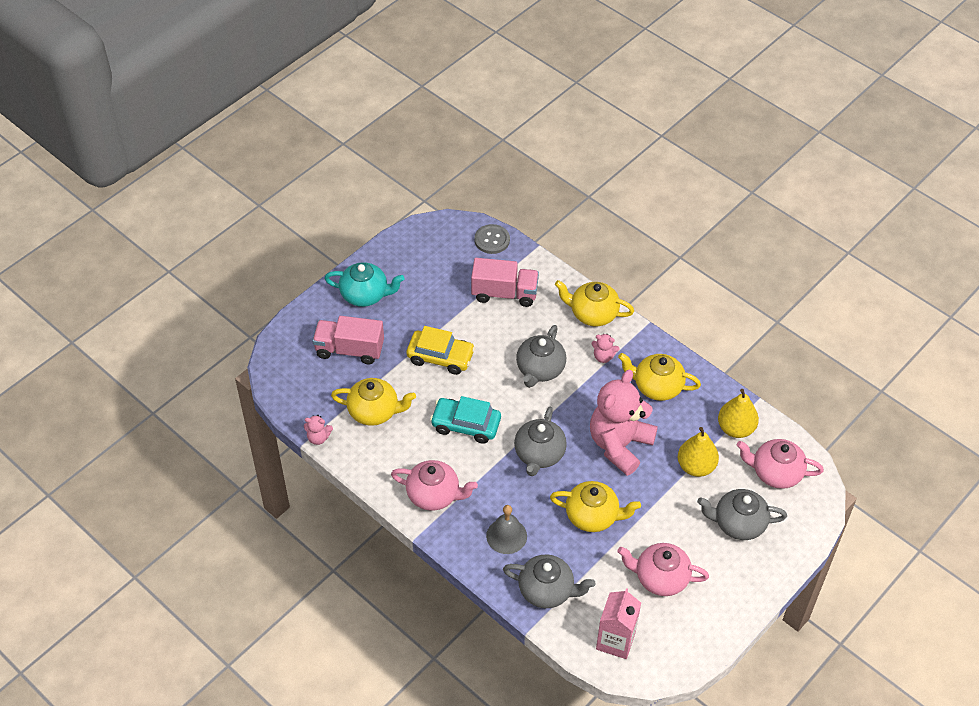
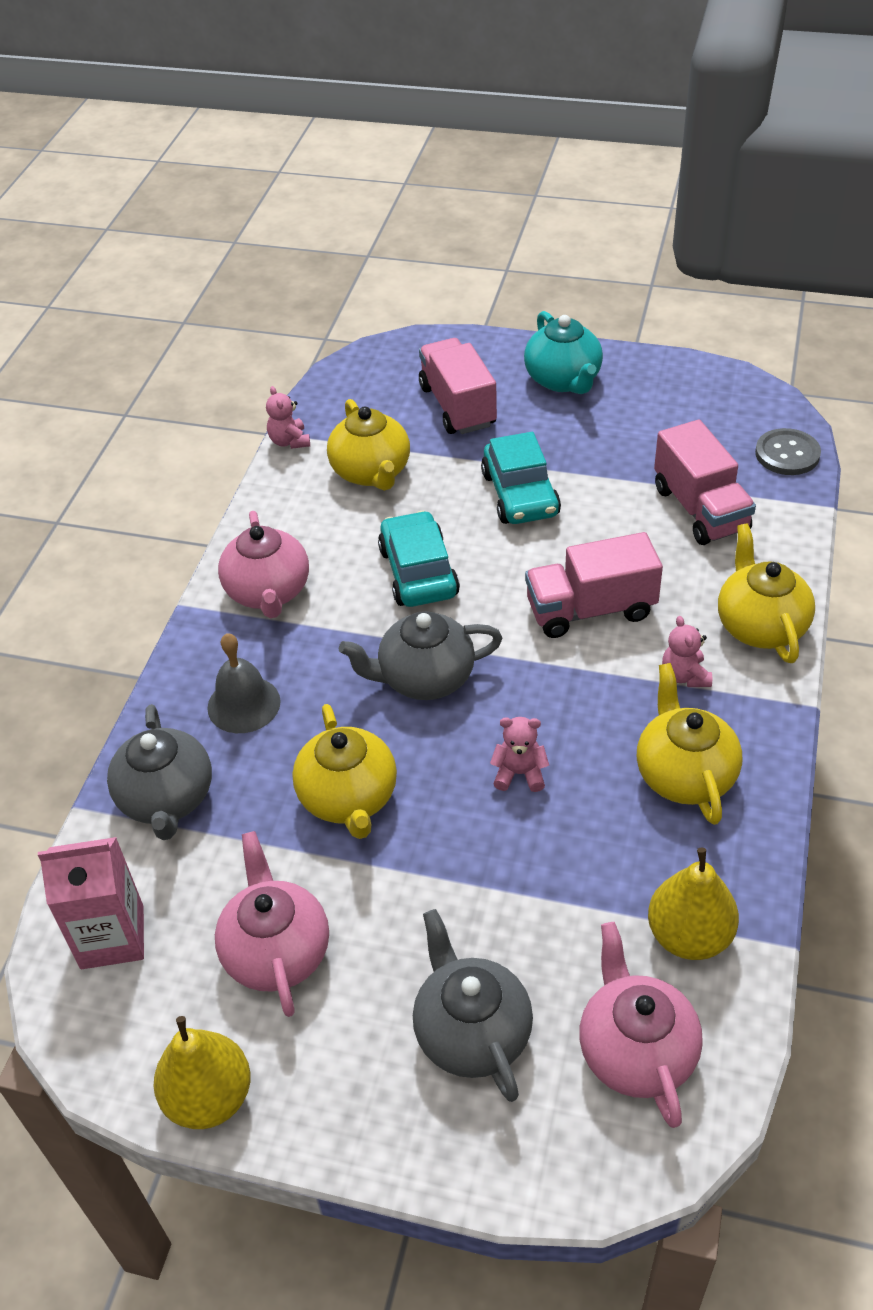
camera: 65 degrees right, 5 degrees down
yellow car [407,326,475,375] -> turquoise car [481,432,561,524]
grey teapot [516,325,566,388] -> pink truck [525,532,663,638]
pink teddy bear [590,369,658,476] -> pink teddy bear [490,717,549,792], size x0.41
yellow pear [678,427,719,477] -> yellow pear moved to [153,1016,251,1129]

